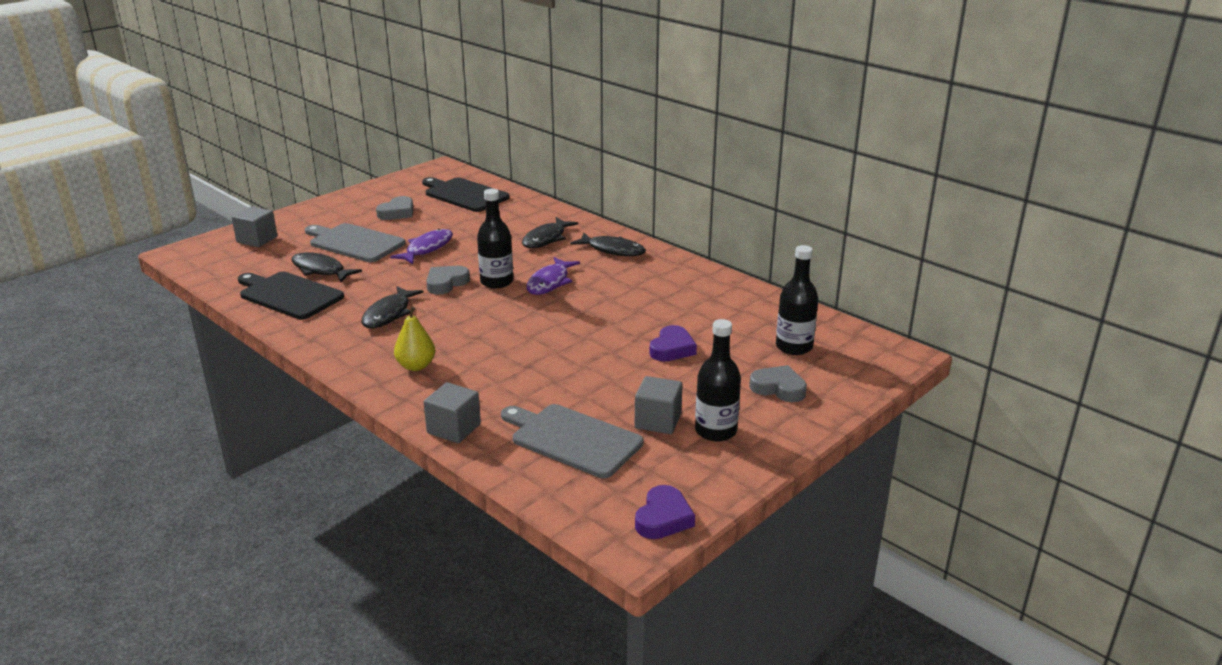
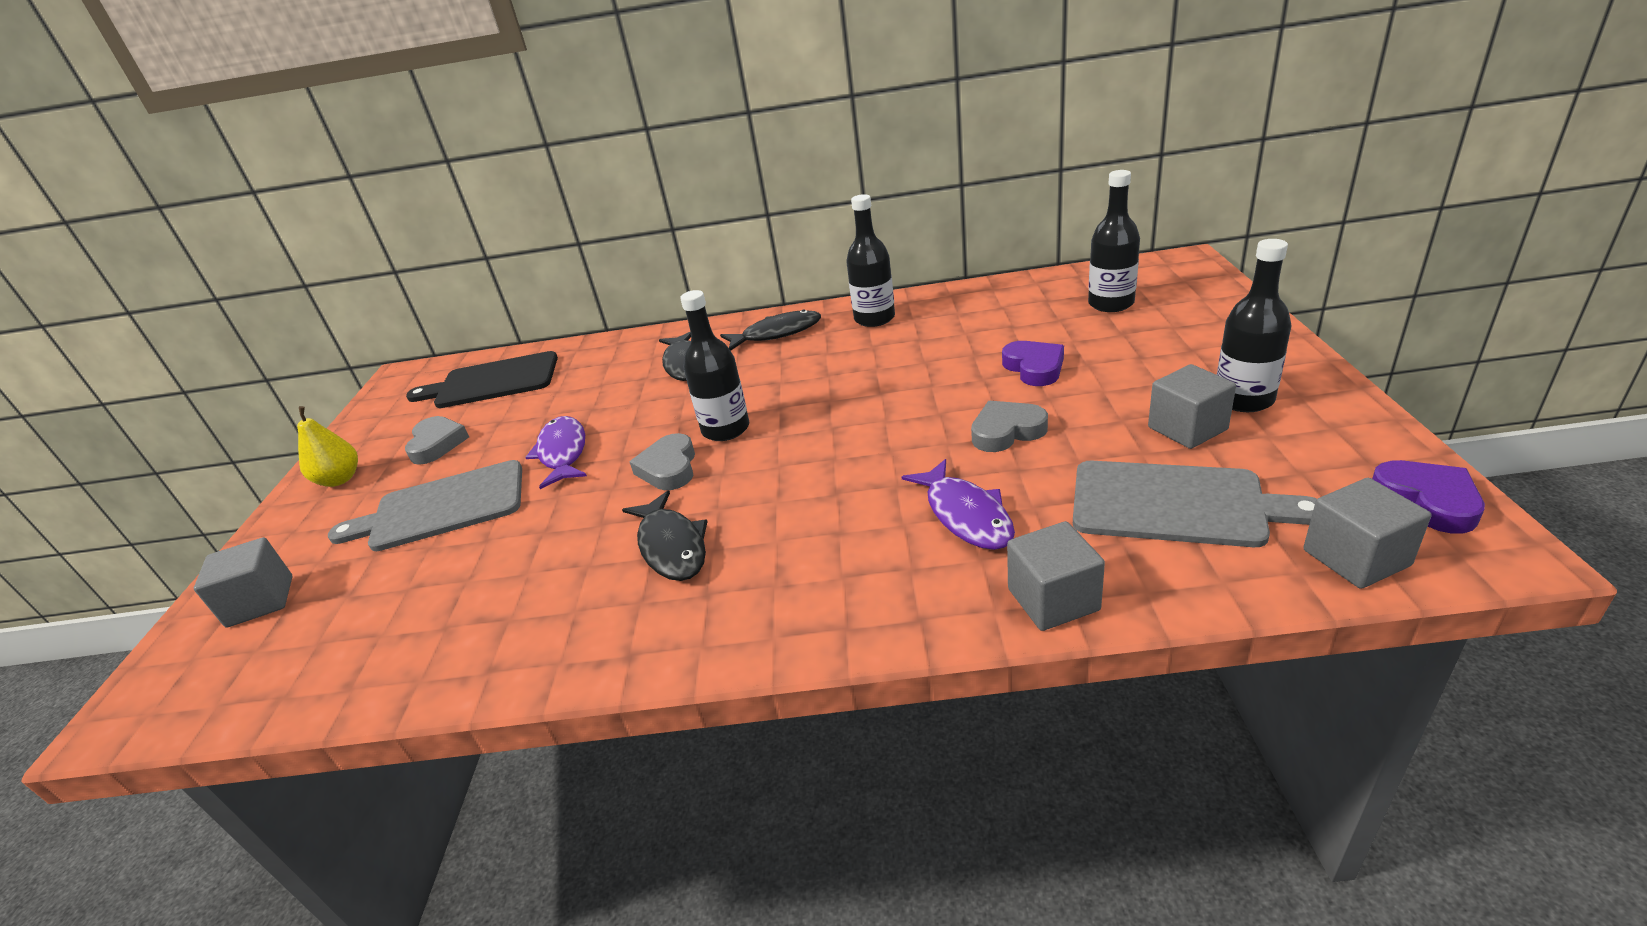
camera: 40 degrees left, 5 degrees up
black cutting board [238,272,344,320] -> none
black fish [291,252,362,282] -> none
yellow pear [394,307,435,371] -> yellow pear moved to [297,406,358,487]
grey cutting board [501,404,644,478] -> grey cutting board turned 150 degrees counterclockwise [1073,461,1317,547]
purple fish [526,257,580,295] -> purple fish moved to [902,459,1015,550]
grey heart [749,365,807,402] -> grey heart moved to [971,401,1048,452]
none -> black bottle [846,194,895,327]
none -> grey cube [1303,478,1431,589]

